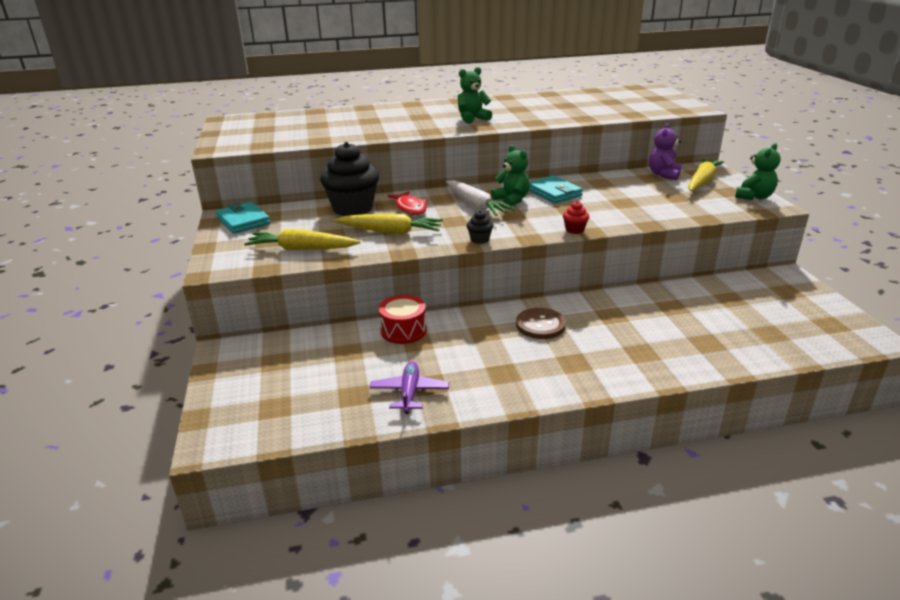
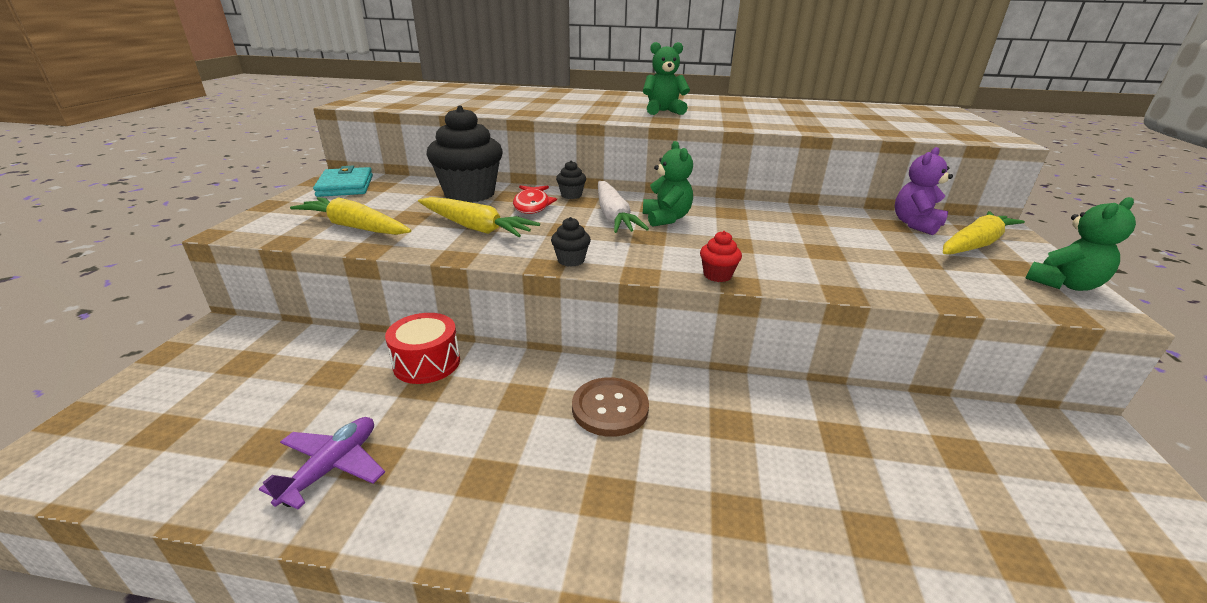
camera: 20 degrees right, 0 degrees up
turquoise wallet [529,175,583,203] -> none
none -> black cupcake [556,160,586,199]

